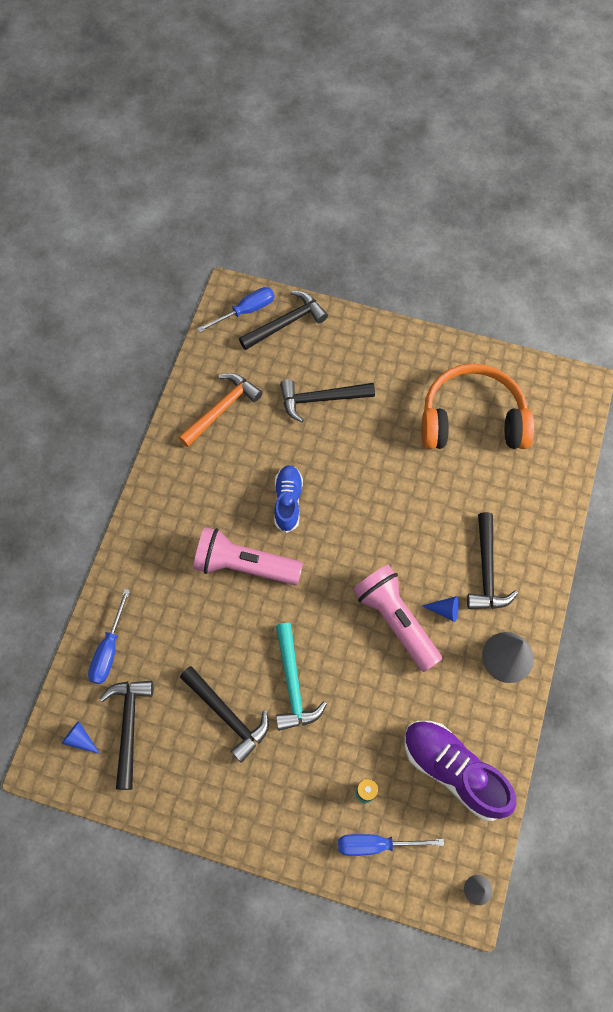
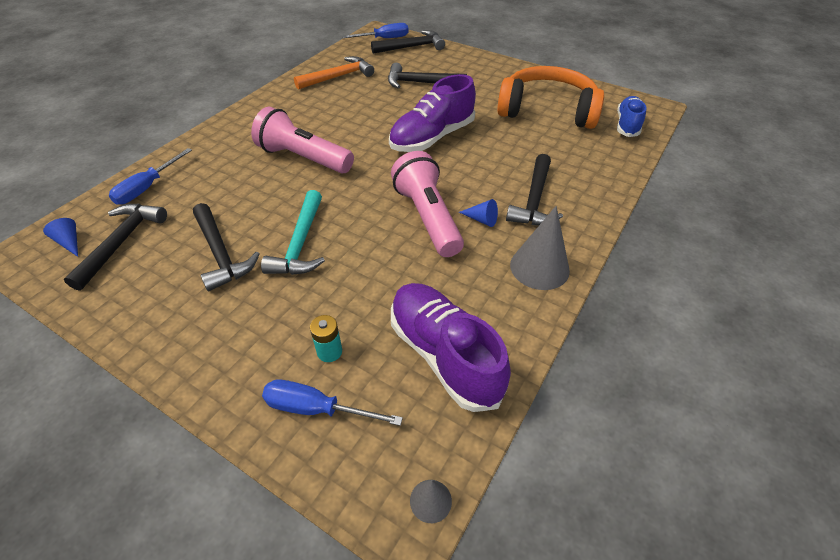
camera: 15 degrees right, 20 degrees down
blue shoe [274,465,303,533] -> blue shoe moved to [617,96,647,137]
none -> purple shoe [389,74,476,152]

